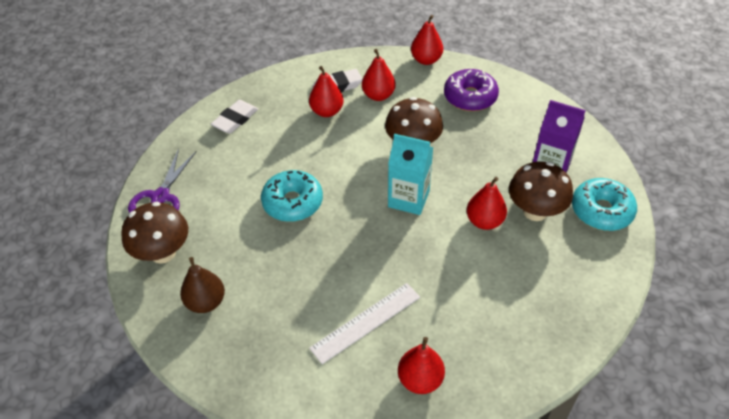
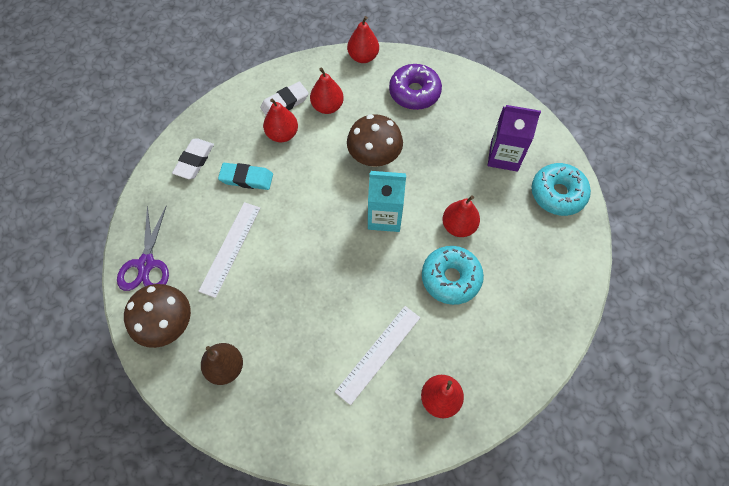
camera: 15 degrees left, 15 degrees up
turquoise donut [261,170,323,222] -> turquoise donut moved to [422,246,484,305]
brown mushroom [509,161,573,221] -> none
none -> white ruler [198,202,260,298]
none -> turquoise eraser [218,163,273,190]

